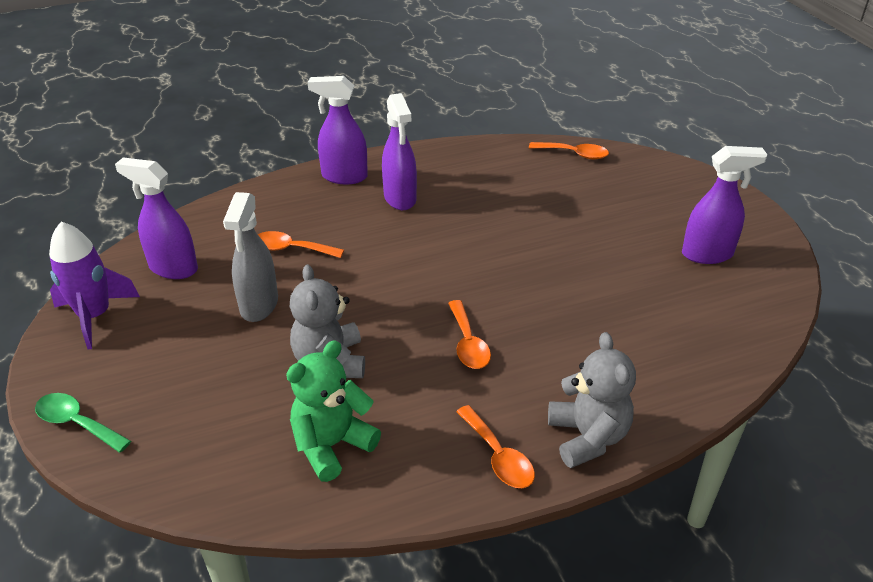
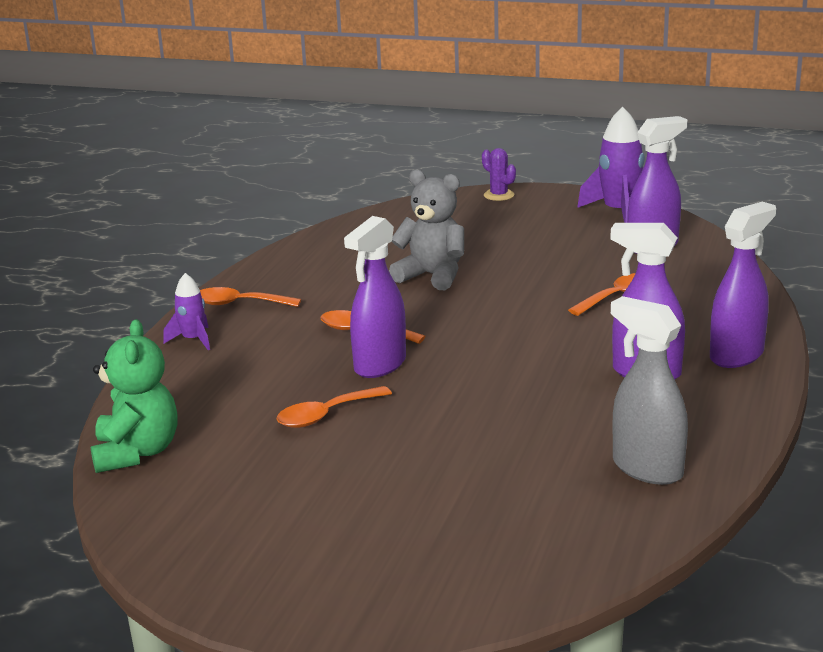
camera: 130 degrees right, 15 degrees down
green spoon [35,393,131,453] -> purple cactus [482,148,516,201]
grey spray bottle [223,192,278,322] -> grey spray bottle moved to [611,296,688,485]
green teddy bear [286,340,381,482] -> green teddy bear moved to [90,319,178,473]
orange spoon [529,142,609,160] -> orange spoon moved to [277,386,392,428]
grey teddy bear [548,332,636,468] -> purple rocket [163,273,210,350]
purple spray bottle [682,146,767,264] -> purple spray bottle moved to [344,216,406,378]

